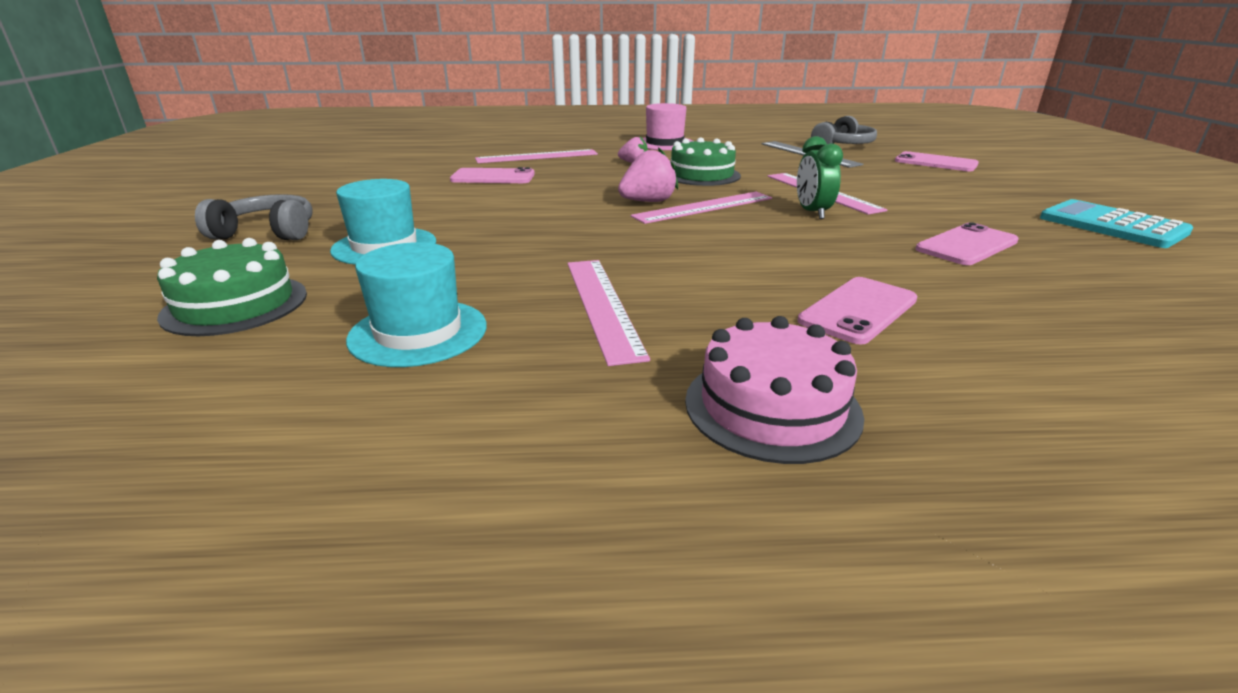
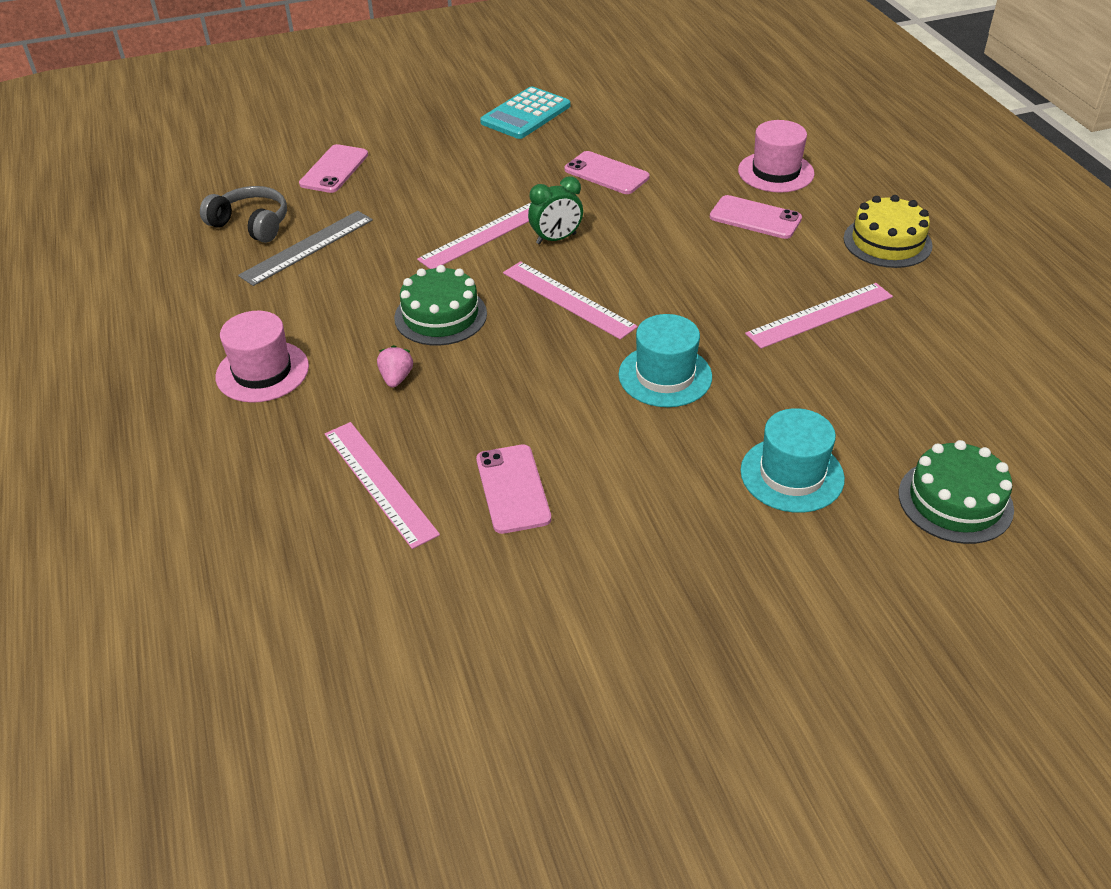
camera: 105 degrees left, 15 degrees up
grey headphones [195,194,313,240] -> none
turquoise hat [346,242,487,367] -> turquoise hat moved to [619,314,712,407]
pink strawberry [618,147,678,202] -> none
pink cake [685,316,864,464] -> yellow cake [844,195,933,268]
none -> pink hat [738,120,815,193]

